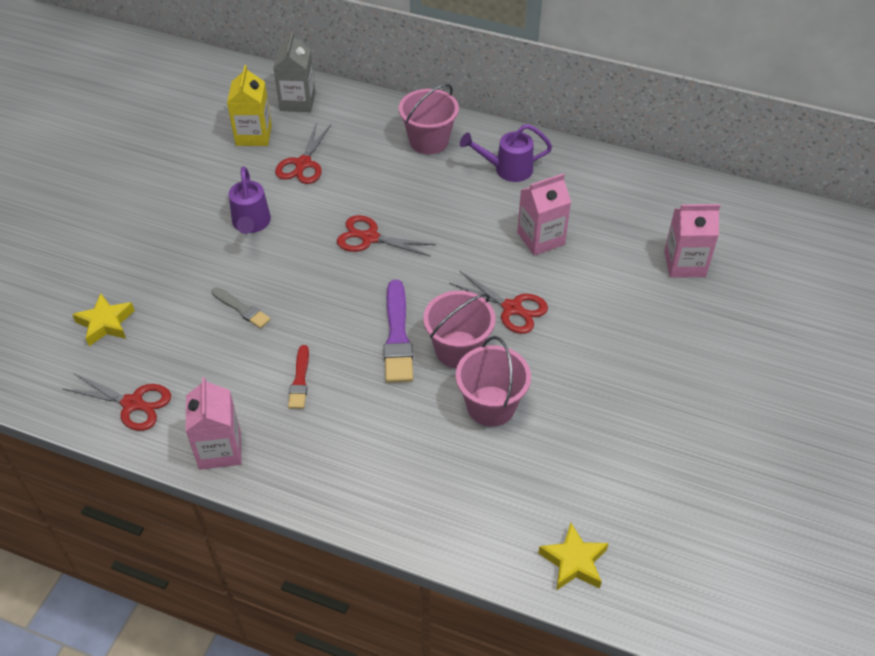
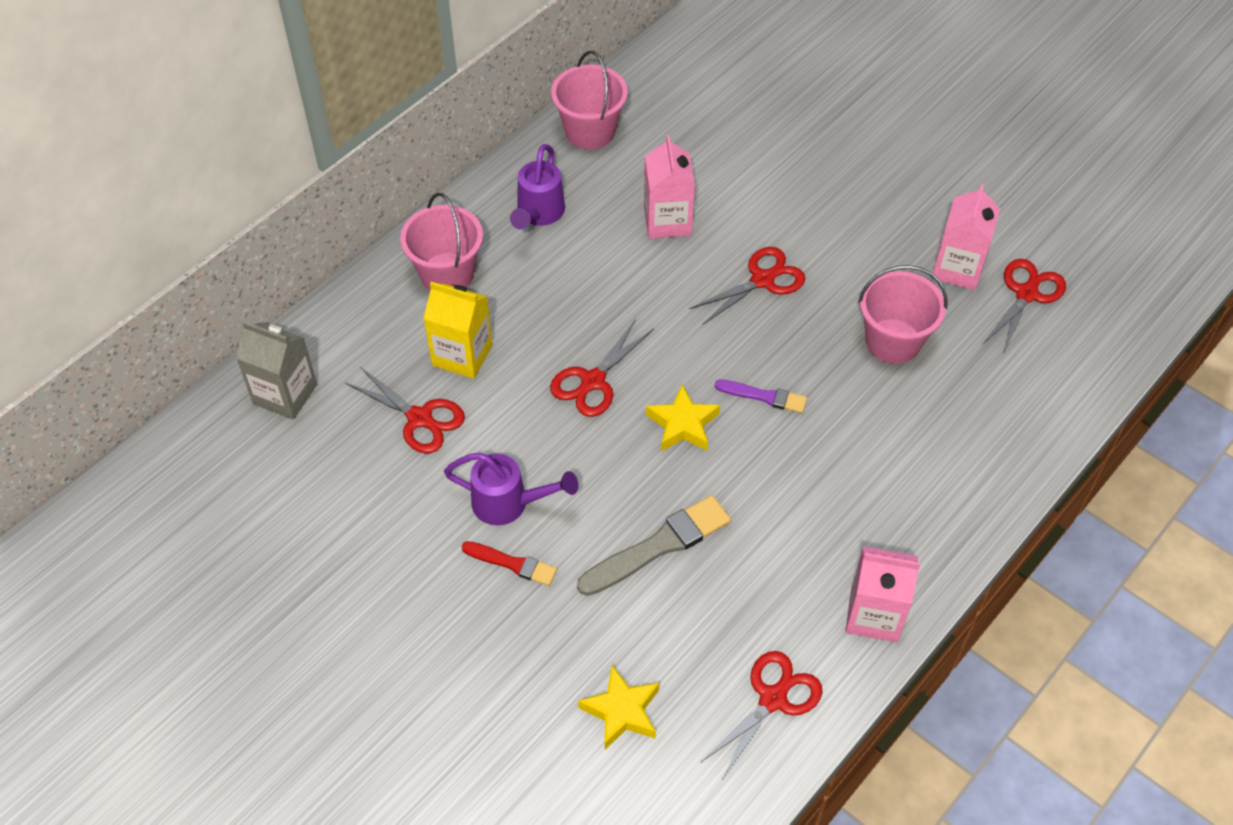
camera: 70 degrees left, 5 degrees up
grey brush [212,287,271,328] -> grey brush [577,495,731,596], size x1.72
yellow carton [227,65,272,146] -> yellow carton moved to [423,282,493,379]
red brush [288,345,309,409] -> red brush moved to [461,541,557,586]
purple brush [384,280,413,383] -> purple brush [715,380,807,413], size x0.58
pink bucket [423,291,496,369] -> pink bucket moved to [551,51,628,149]
yellow star [538,523,609,591] -> yellow star moved to [646,384,720,451]
pink carton [664,204,720,278] -> pink carton moved to [932,184,1000,290]
none -> red scissors [982,259,1066,354]

